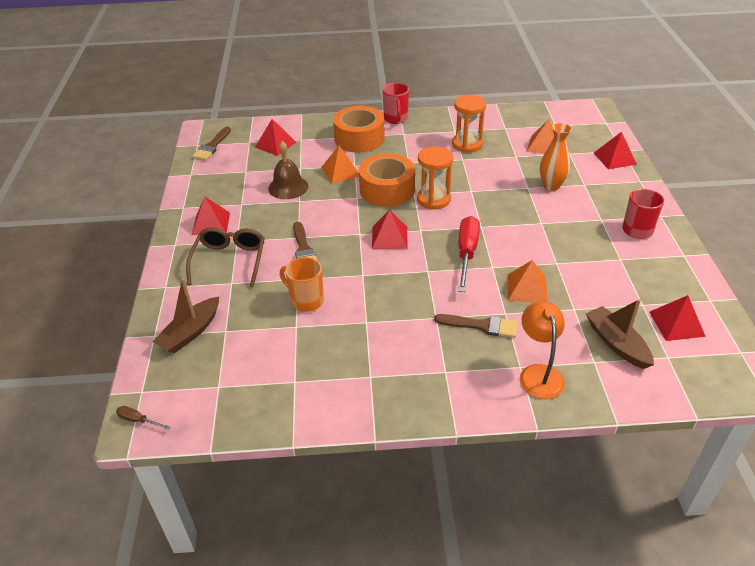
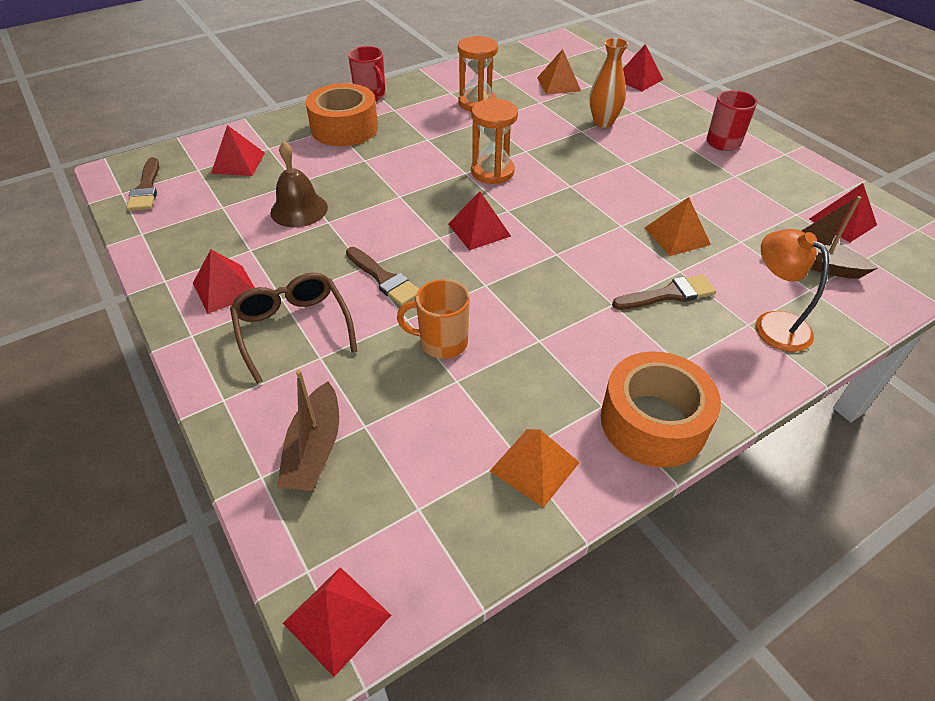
camera: 30 degrees left, 5 degrees up
brown screwdriver [116,406,170,430] -> red pyramid [283,567,391,677]
orange pyramid [321,146,359,184] -> orange pyramid moved to [490,429,580,508]
orange tape [359,153,415,207] -> orange tape moved to [601,351,721,467]
red screwdriver [458,216,480,292] -> none

